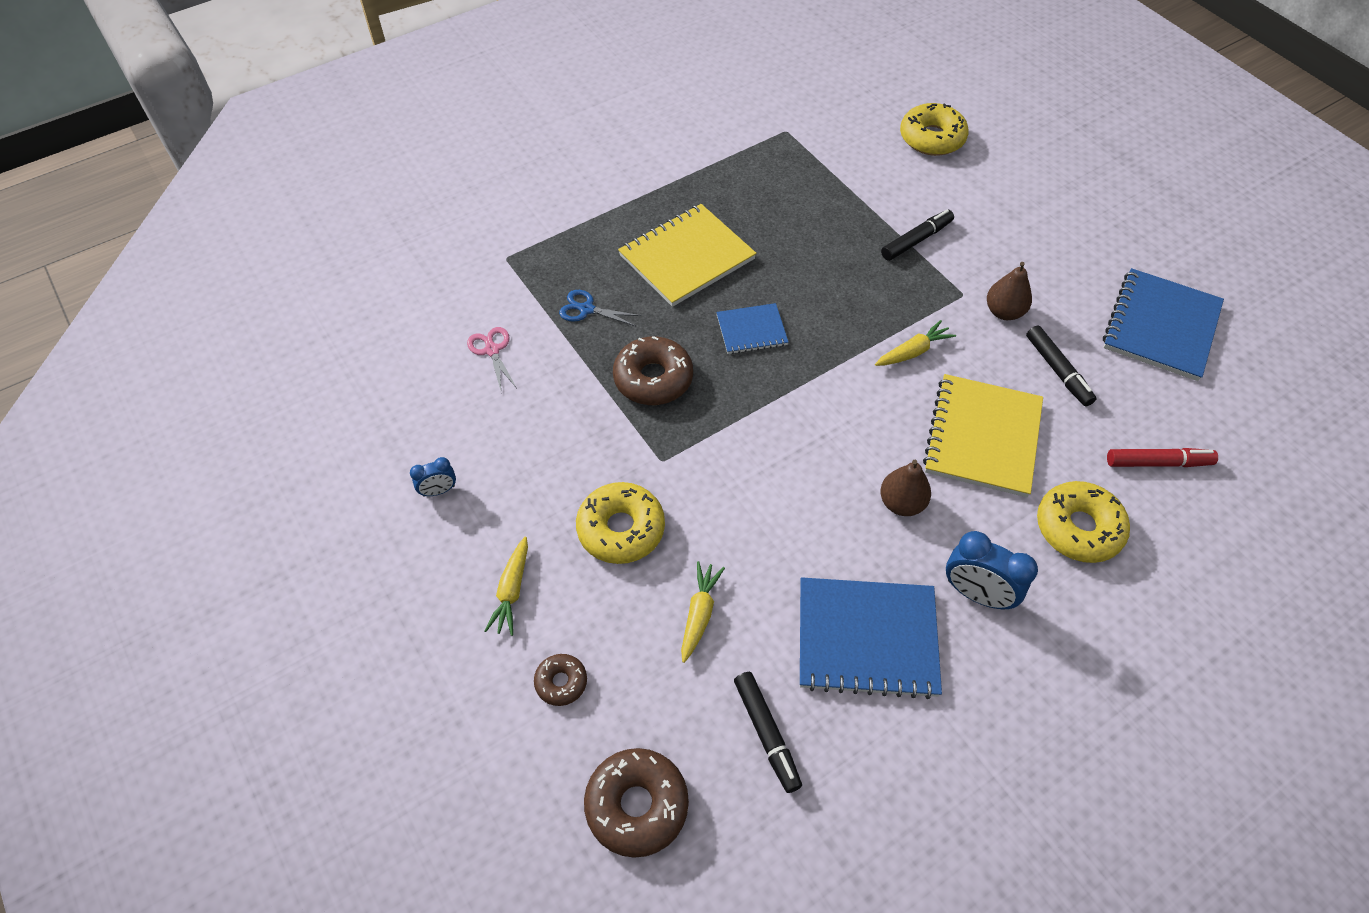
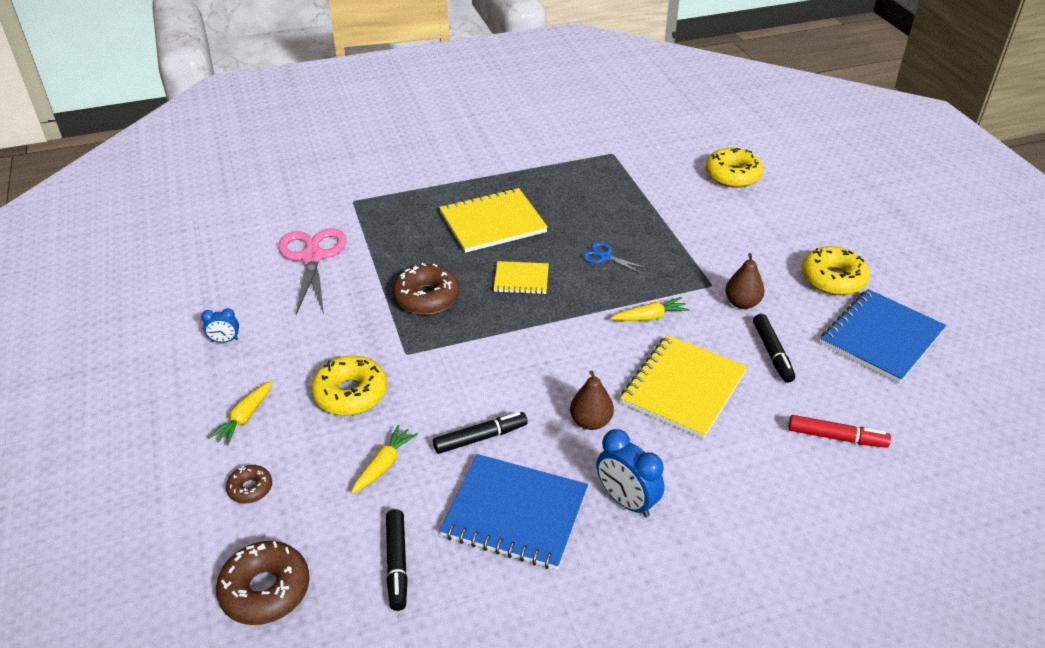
camera: 15 degrees right, 15 degrees down
pink scissors [467,327,516,390] -> pink scissors [278,228,346,315], size x1.98
blue scissors [559,290,641,326] -> blue scissors moved to [582,242,649,275]
blue notebook [716,303,789,354] -> yellow notebook [494,261,549,294]
black marker [881,209,954,261] -> black marker moved to [433,412,528,454]
yellow donut [1037,481,1130,563] -> yellow donut moved to [801,246,869,295]

